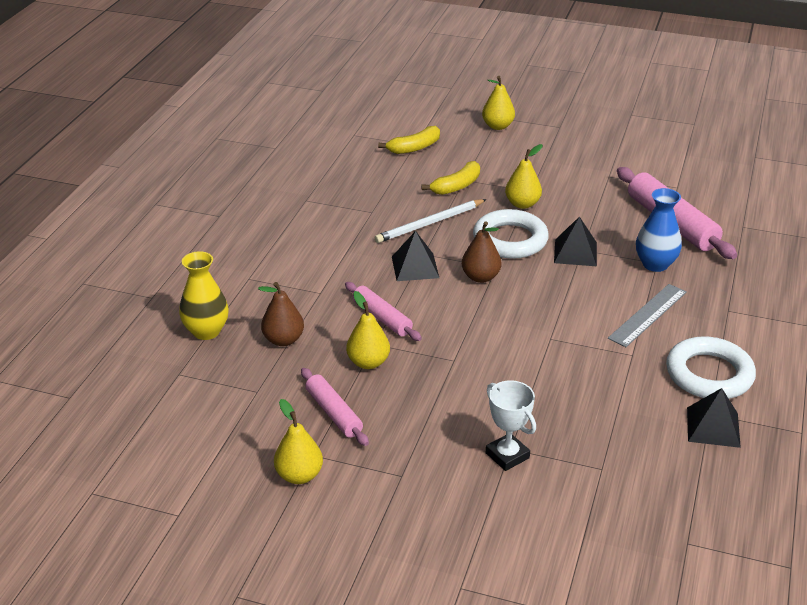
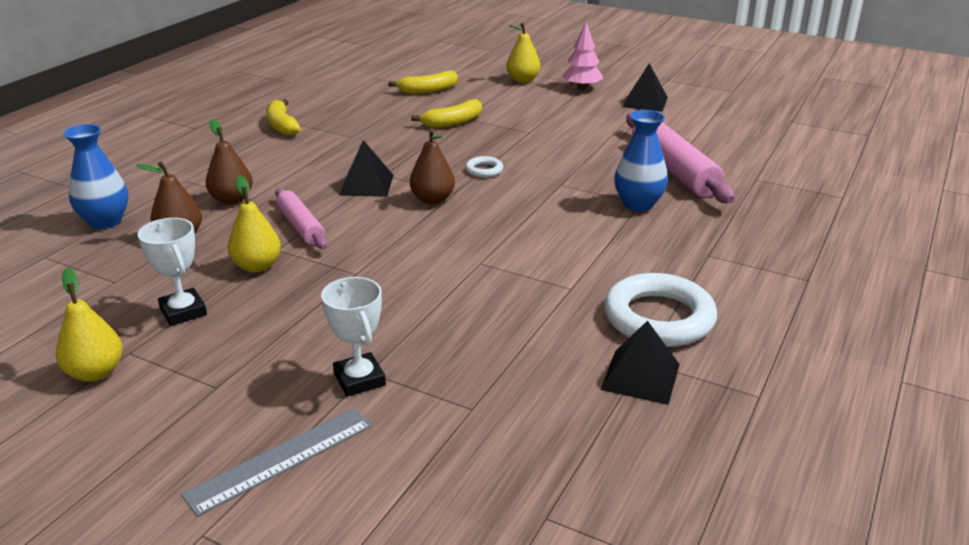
camera: 10 degrees right, 5 degrees down
yellow vase [179,251,229,340] -> blue vase [63,124,128,229]
pink rolling pin [301,368,369,446] -> white trophy [138,218,207,326]
white pencil [375,199,487,243] -> none
white ring [473,209,549,259] -> white ring [465,156,503,177], size x0.45
yellow pear [505,144,543,209] -> none
black pyramid [554,216,597,266] -> black pyramid moved to [623,63,668,112]
grey ruler [608,284,687,347] -> grey ruler moved to [181,408,372,517]
none -> brown pear [205,119,253,204]
none -> yellow banana [266,99,301,136]
none -> pink tree [562,22,603,90]

